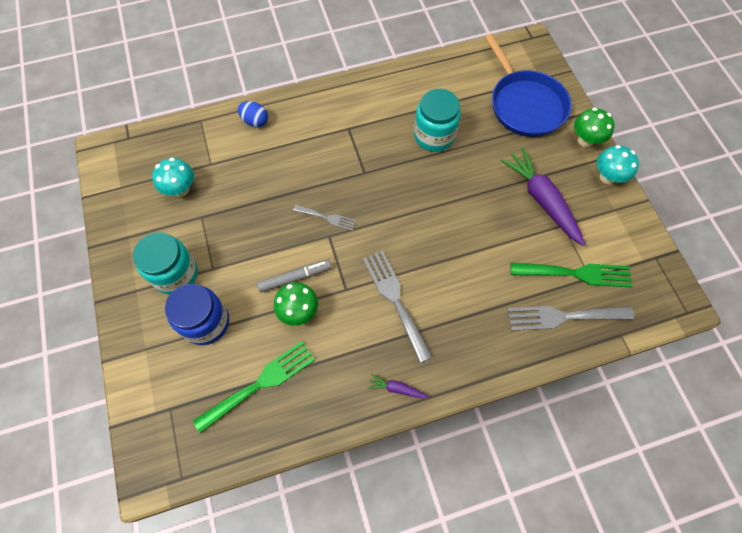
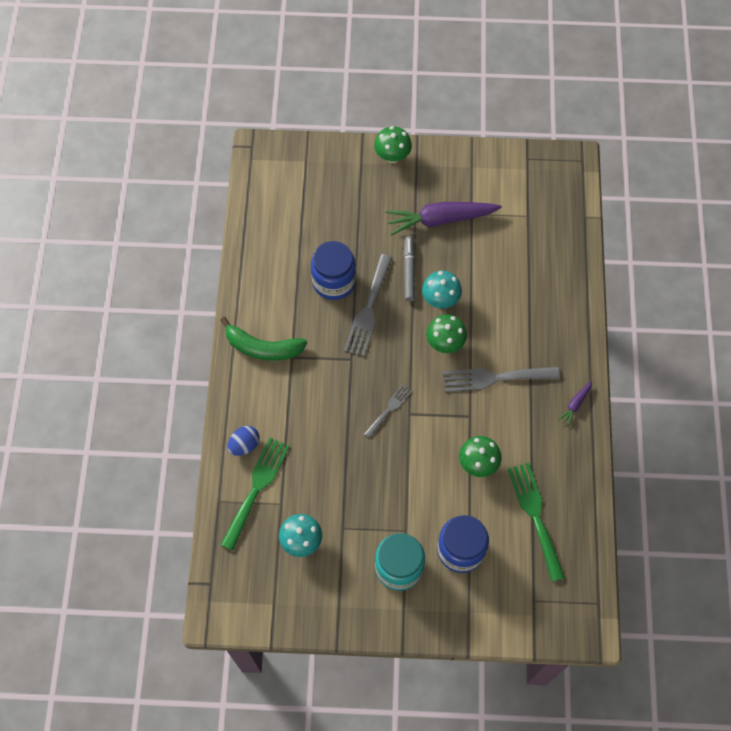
camera: 70 degrees left, 0 degrees up
grey marker [257,260,331,292] -> grey marker moved to [403,236,415,301]
turquoise jar [414,89,461,152] -> blue jar [311,241,356,300]
blue pan [485,34,571,137] -> none
grey fork [508,306,634,331] -> grey fork moved to [344,254,393,357]
green fork [511,263,632,287] -> green fork moved to [221,438,290,551]
turquoise mushroom [597,145,639,184] -> turquoise mushroom moved to [422,271,462,308]
none -> green banana [220,317,307,361]
none -> green mushroom [426,314,467,353]

